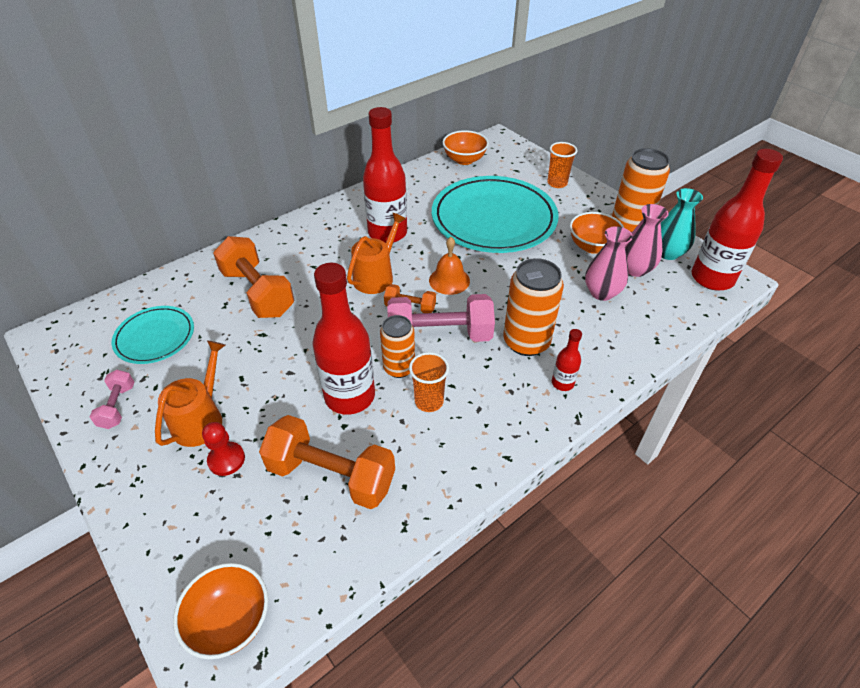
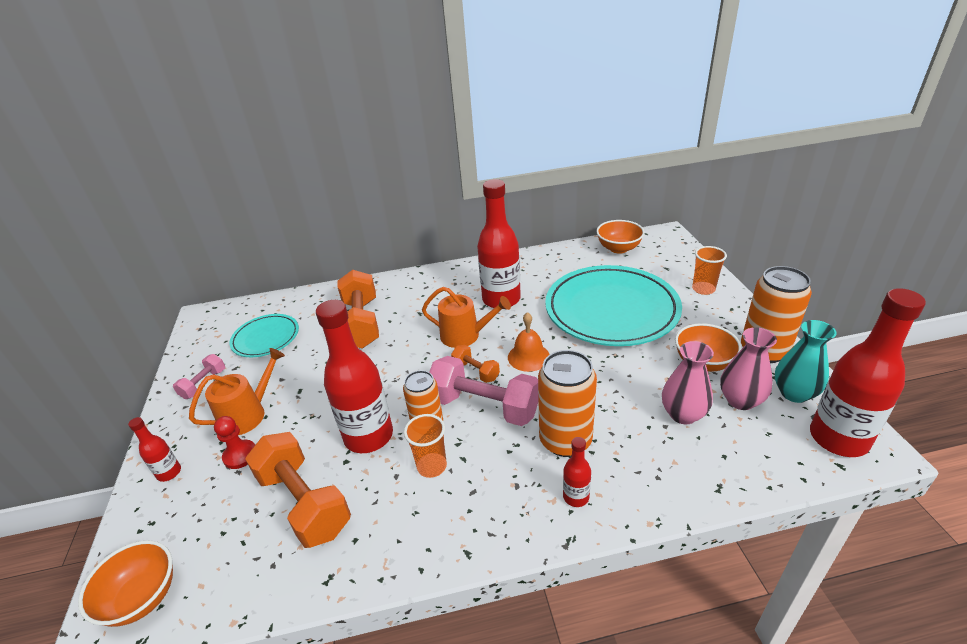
camera: 30 degrees right, 10 degrees down
orange watering can [347,213,406,294] -> orange watering can turned 45 degrees clockwise [422,287,511,348]
none -> red bottle [128,417,181,482]

